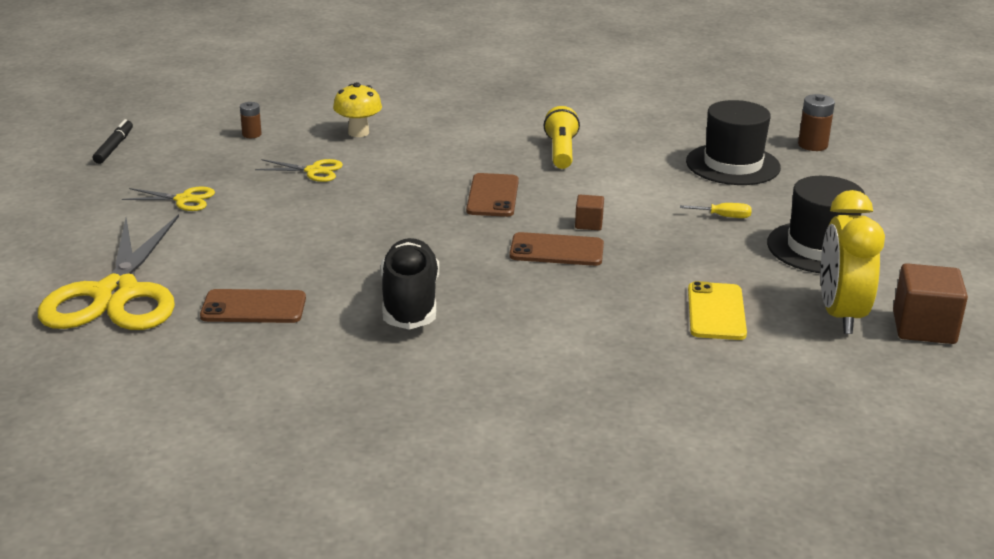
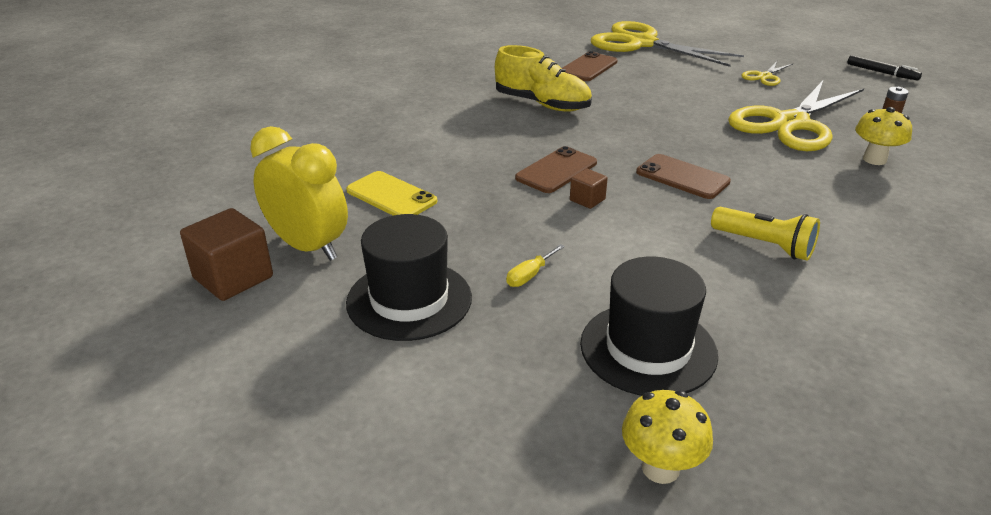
camera: 125 degrees right, 5 degrees up
yellow scissors [255,159,343,182] -> yellow scissors [728,81,864,151], size x2.32
black shoe [381,238,439,330] -> yellow shoe [495,45,592,111]
brown battery [798,94,835,151] -> yellow mushroom [622,390,713,484]

